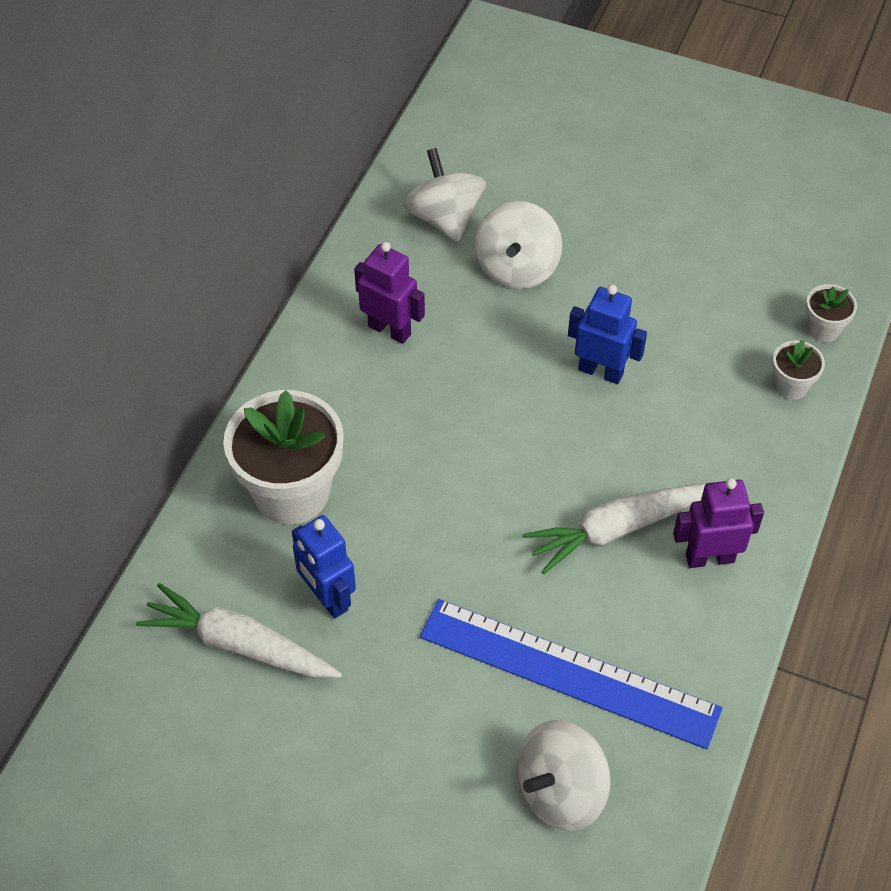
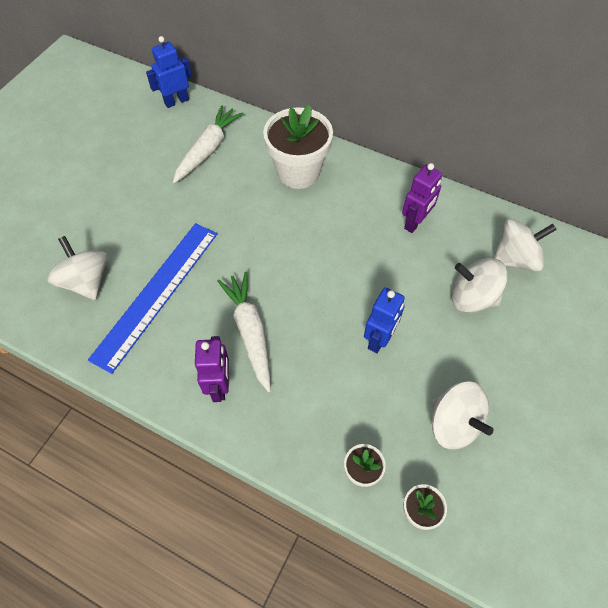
camera: 95 degrees right, 5 degrees up
blue robot [292,515,356,619] -> blue robot moved to [146,36,192,108]
none -> white spinning top [432,381,493,450]

